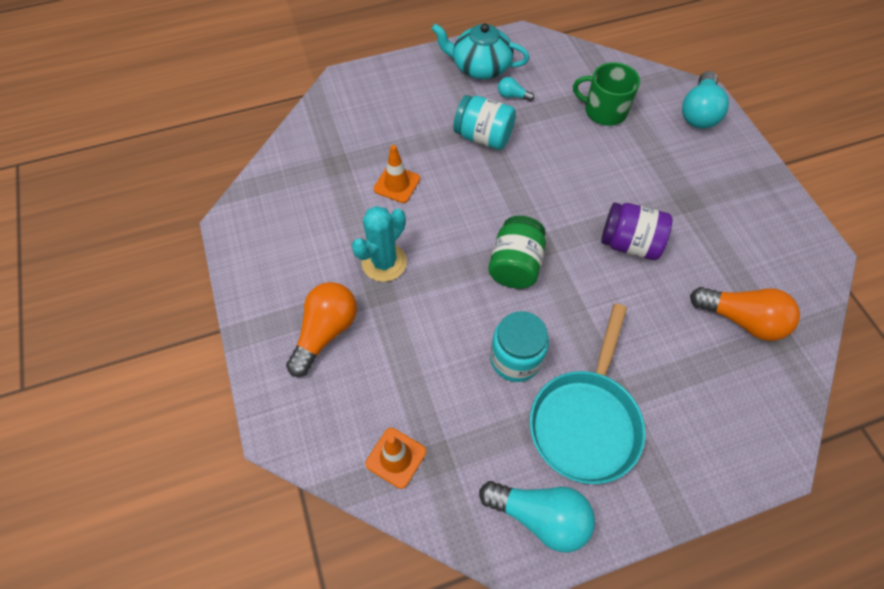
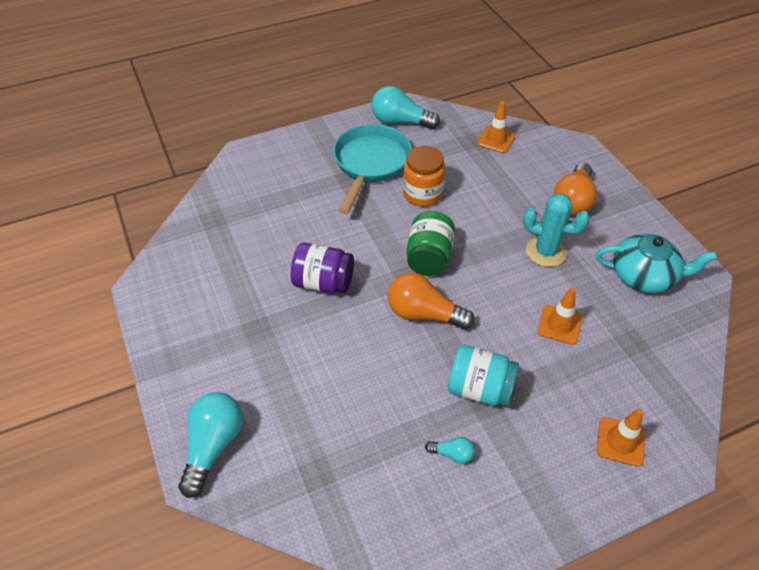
camera: 175 degrees right, 10 degrees down
turquoise cactus [352,206,407,282] -> turquoise cactus turned 75 degrees clockwise [523,193,590,267]
turquoise teapot [432,23,530,79] -> turquoise teapot moved to [596,234,717,293]
turquoise jar [490,311,549,382] -> orange jar [403,146,445,206]
green mug [573,62,640,126] -> none
orange light bulb [690,287,800,341] -> orange light bulb moved to [388,273,475,330]
none -> orange traffic cone [597,408,645,467]

